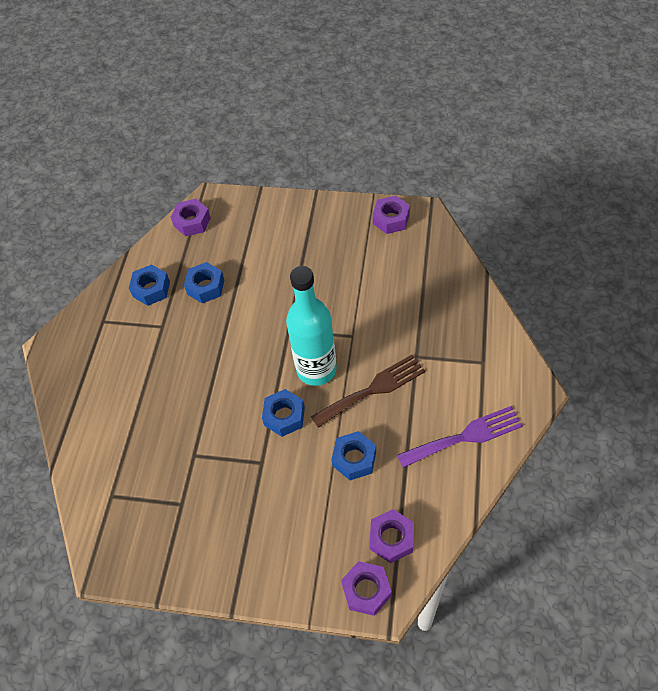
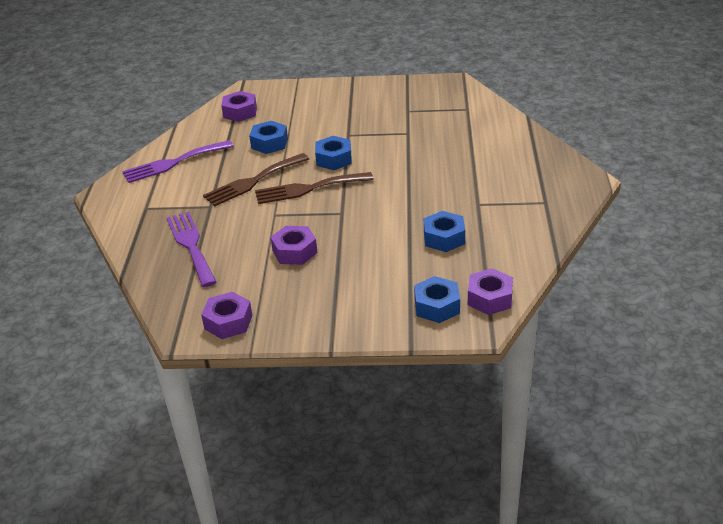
camera: 170 degrees right, 20 degrees down
blue nut [129,264,170,306] -> blue nut moved to [414,276,460,323]
turquoise bottle [286,266,337,386] -> brown fork [255,172,374,204]
purple nut [341,561,392,616] -> purple nut moved to [271,226,317,265]
none -> purple fork [167,212,216,287]

